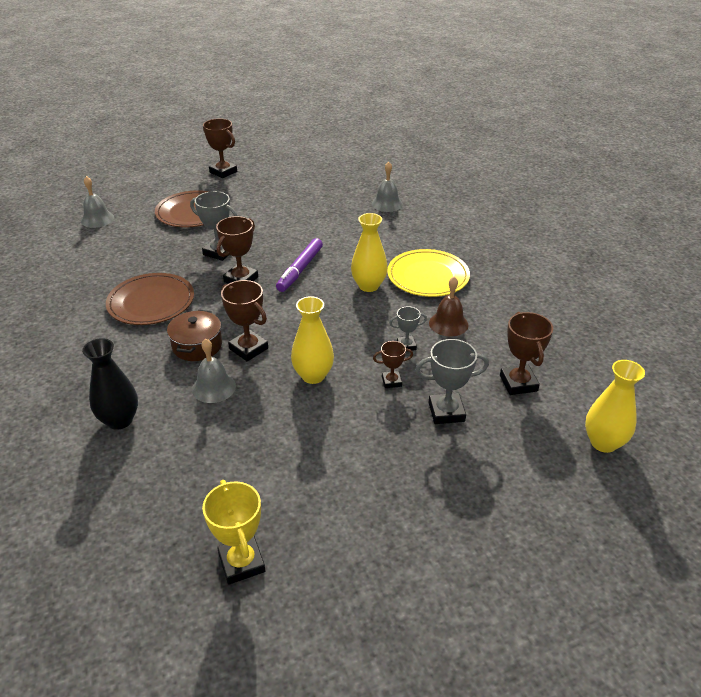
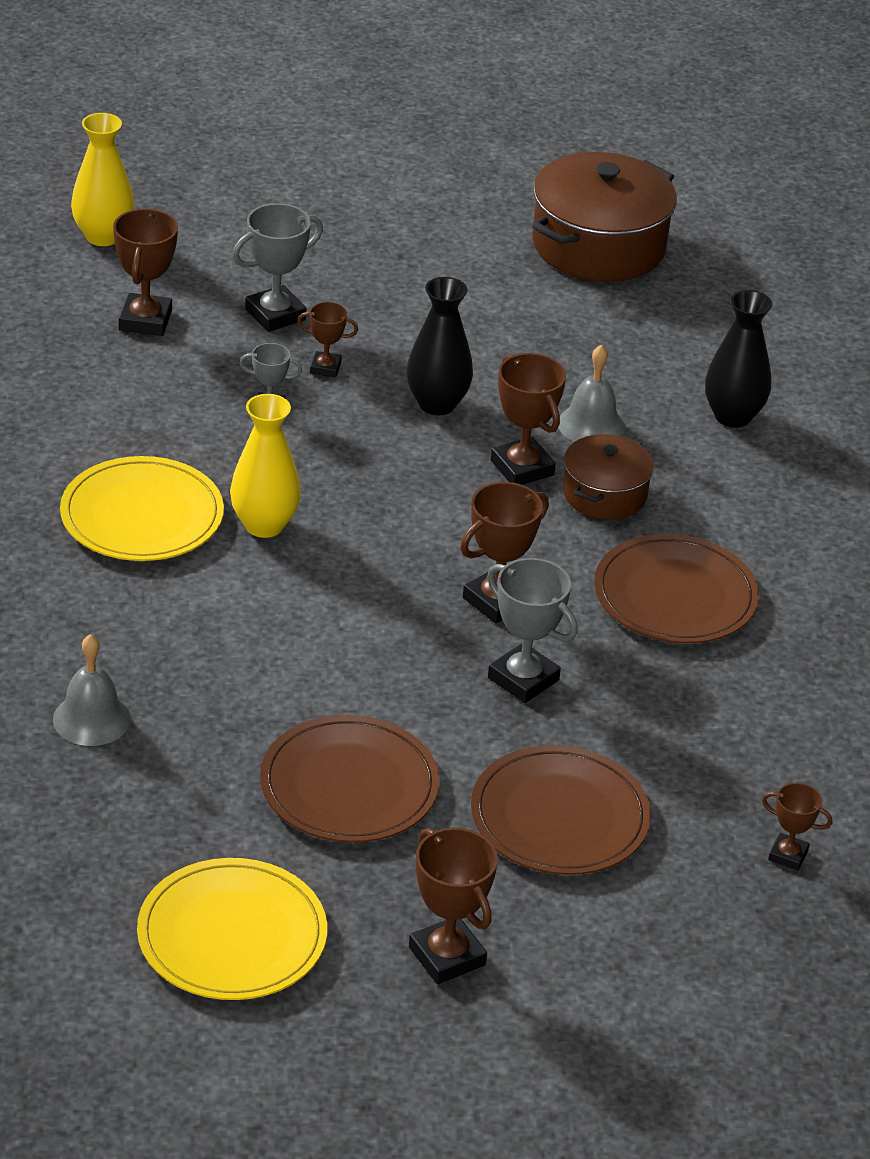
camera: 165 degrees left, 0 degrees up
grey bell [81,176,114,228] -> brown trophy [762,783,832,870]
yellow trophy [202,480,265,585] -> brown pot [532,152,677,282]
purple marker [276,238,323,292] -> none
yellow vase [291,296,334,384] -> black vase [407,277,473,415]
grey trophy [415,339,489,424] -> grey trophy turned 45 degrees counterclockwise [232,203,323,332]
brown bell [429,277,469,336] -> none
none -> yellow plate [137,858,327,1000]
none -> brown plate [260,715,440,843]

